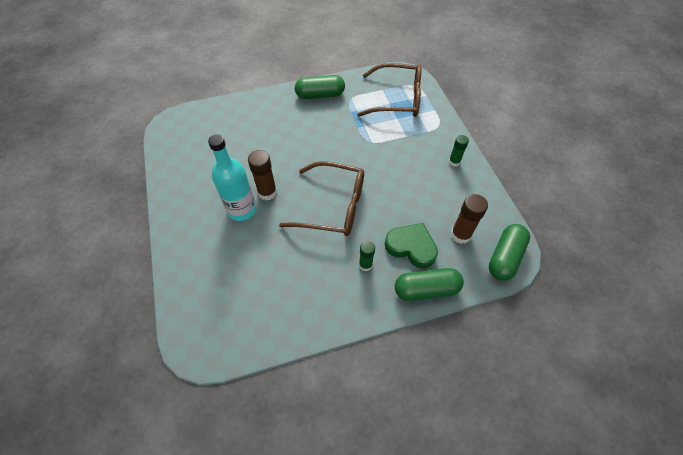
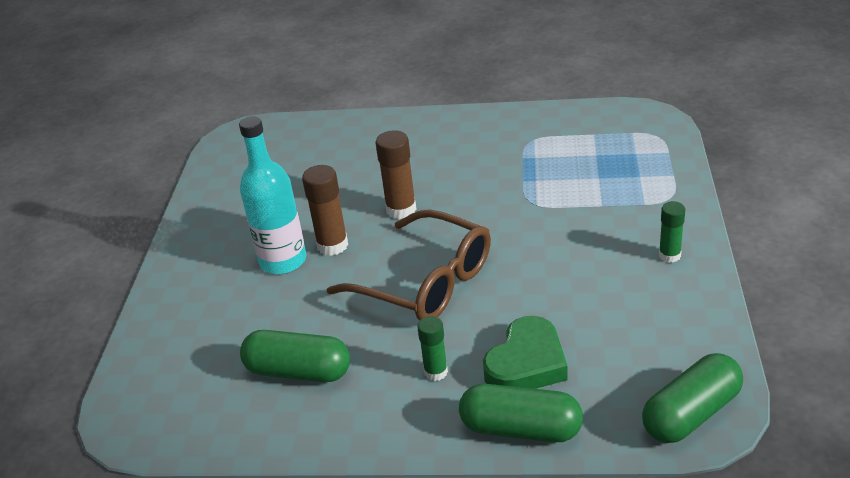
camera: 25 degrees right, 20 degrees down
green capsule [295,75,345,99] -> green capsule moved to [240,330,350,382]
brown glasses [357,63,422,117] -> none
green heart [385,223,438,268] -> green heart turned 75 degrees clockwise [483,316,568,389]
brown glue stick [451,194,488,244] -> brown glue stick moved to [376,130,417,219]

